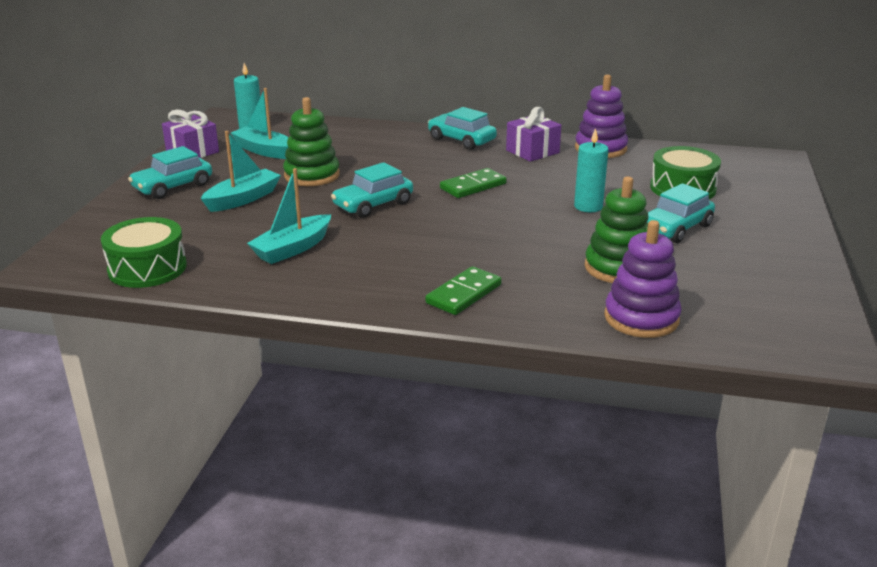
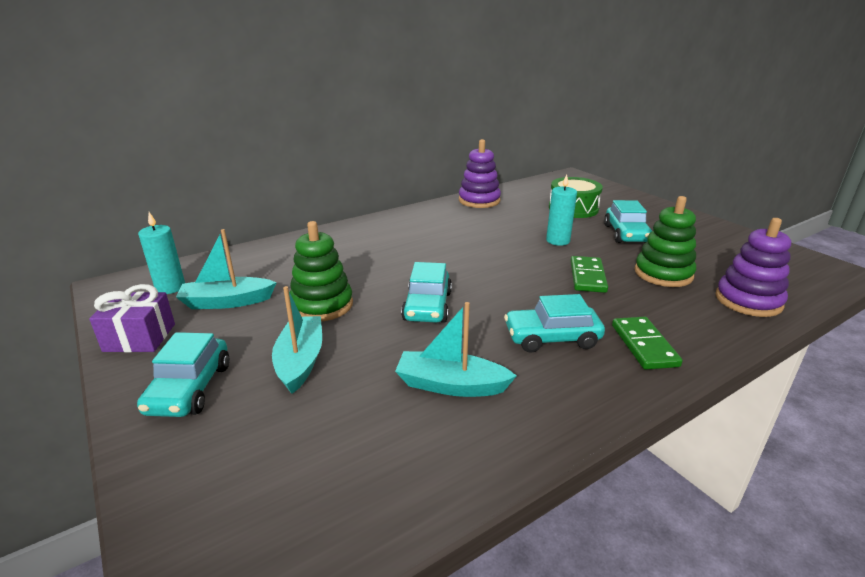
camera: 45 degrees left, 0 degrees up
green drum [101,217,187,288] -> none
turquoise boat [247,168,331,264] -> turquoise boat turned 105 degrees clockwise [395,302,517,397]
turquoise car [428,107,497,150] -> turquoise car moved to [504,294,605,353]
green domino [440,168,507,198] -> green domino moved to [570,256,608,293]
purple gift [506,107,561,162] -> none

